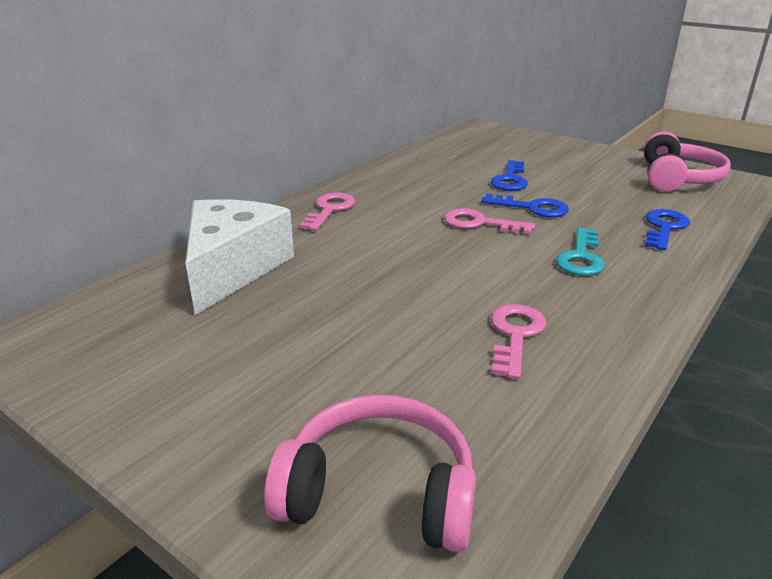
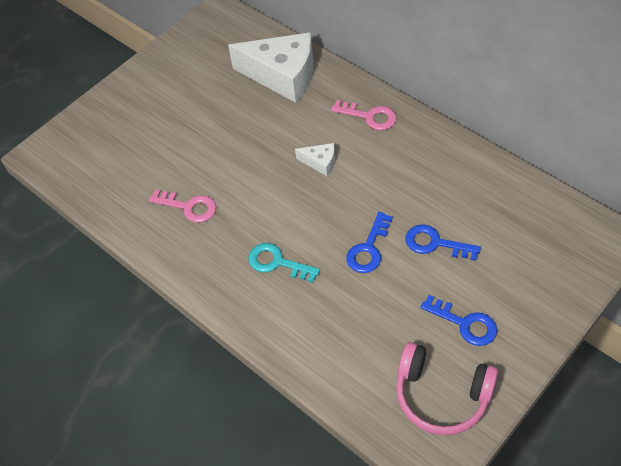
camera: 100 degrees right, 25 degrees up
pink headphones [264,395,476,552] -> none
pink key [444,208,535,235] -> none
blue key [644,209,690,250] -> blue key moved to [420,295,497,346]
none -> white cheese [295,143,335,176]

